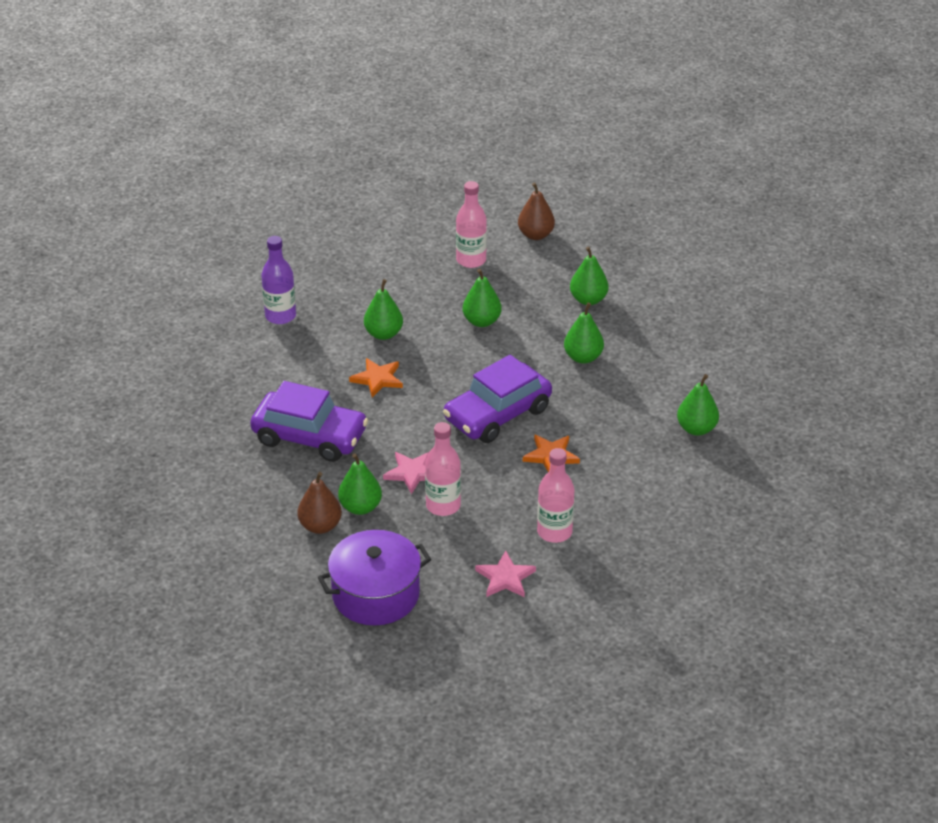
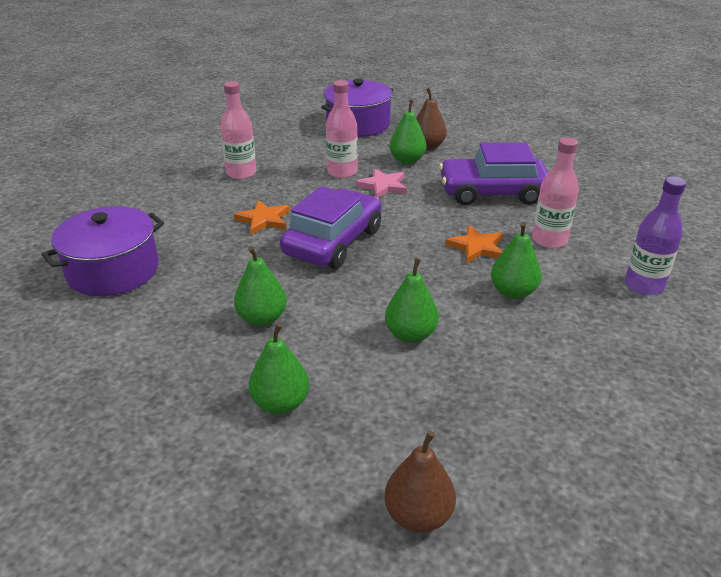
camera: 160 degrees right, 5 degrees down
pink bottle [456,181,487,268] -> pink bottle moved to [532,138,579,248]
pink star [475,551,536,597] -> none
green pear [677,374,719,436] -> purple pot [41,206,164,296]

